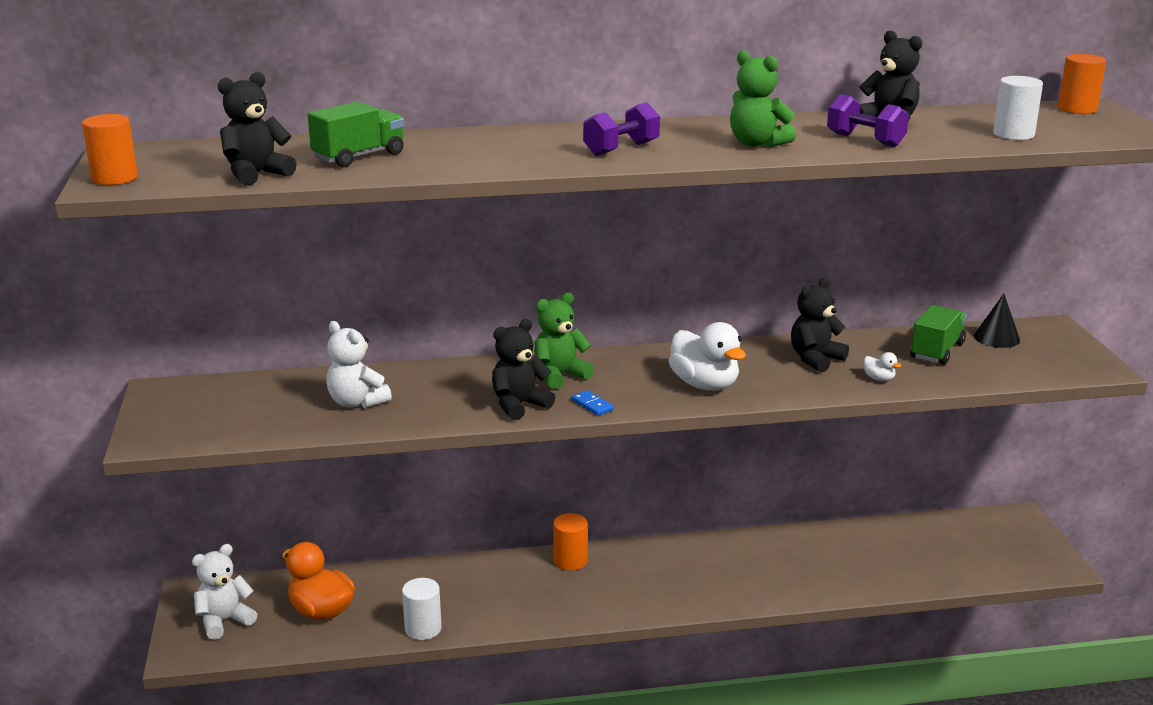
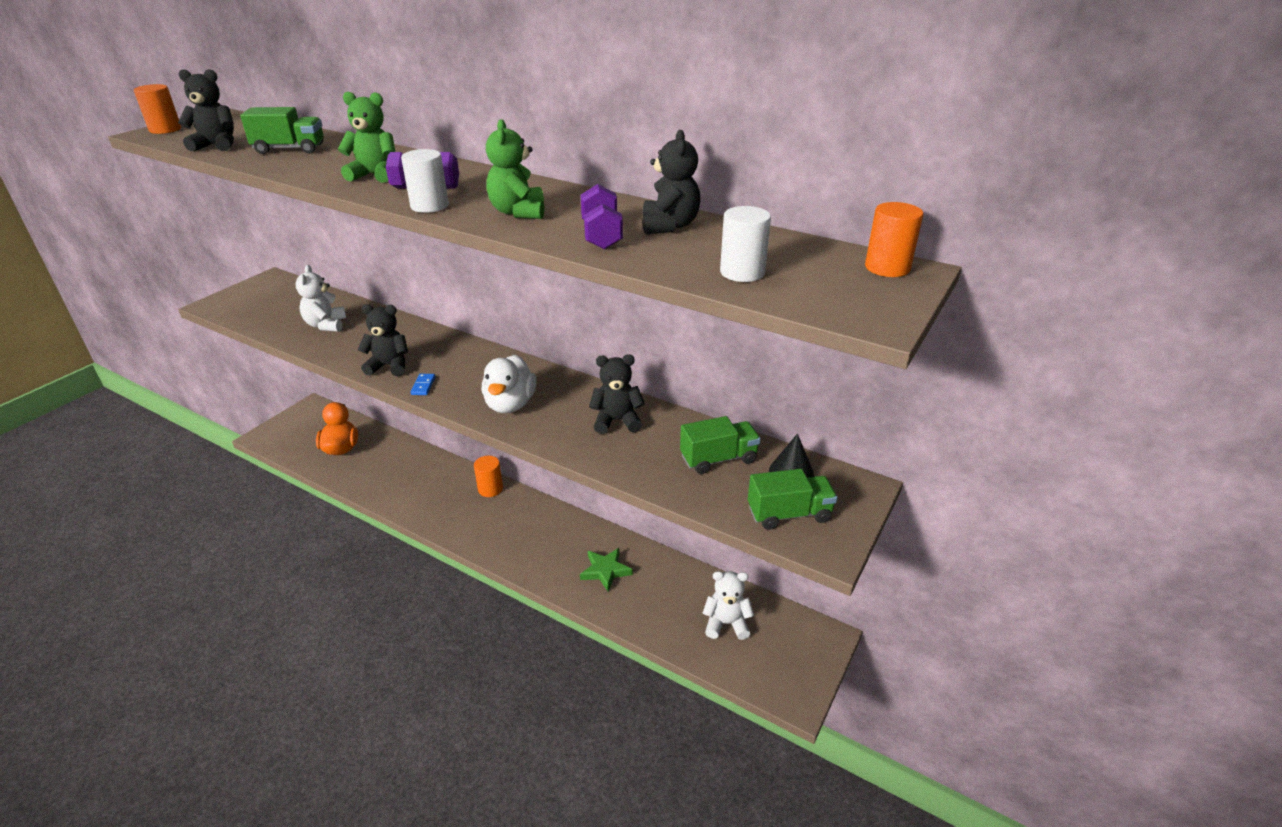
camera: 40 degrees right, 10 degrees up
white teddy bear [192,544,257,640] -> white teddy bear moved to [703,571,754,640]
white cylinder [402,578,442,640] -> white cylinder moved to [401,149,449,213]
green teddy bear [534,292,594,389] -> green teddy bear moved to [338,92,395,183]
white duck [864,352,901,381] -> none
none -> green star [580,548,633,592]
none -> green truck [748,469,838,530]

